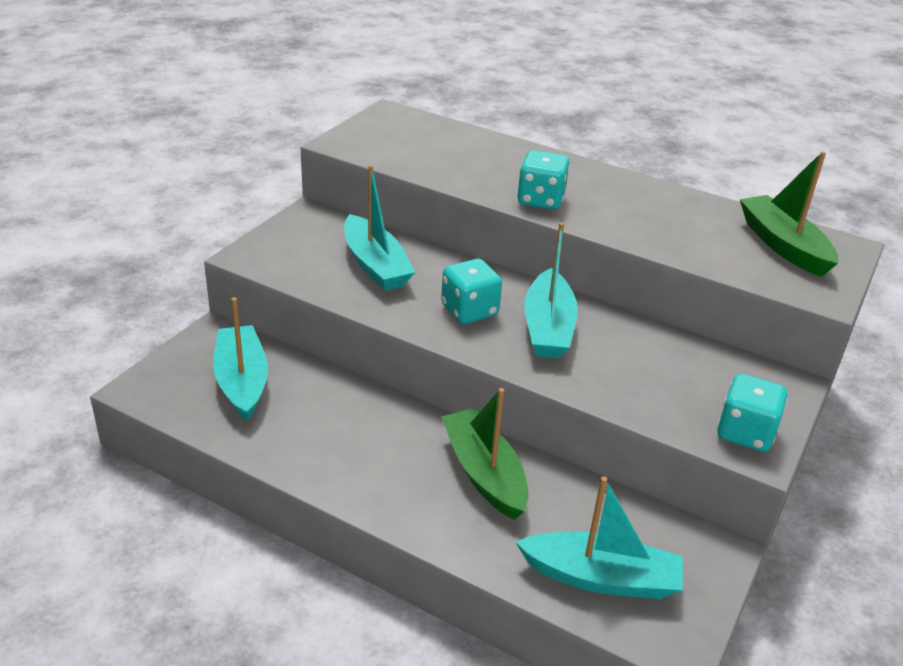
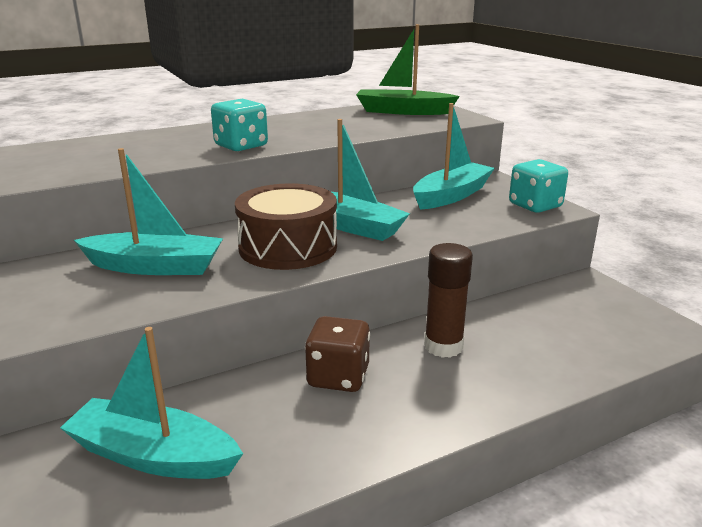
camera: 55 degrees left, 10 degrees down
turquoise dice [441,259,502,324] -> brown drum [235,183,337,270]
green boat [441,388,528,520] -> brown glue stick [424,243,473,358]
turquoise boat [516,477,683,599] -> turquoise boat moved to [413,103,495,210]
none -> brown dice [305,316,370,392]

